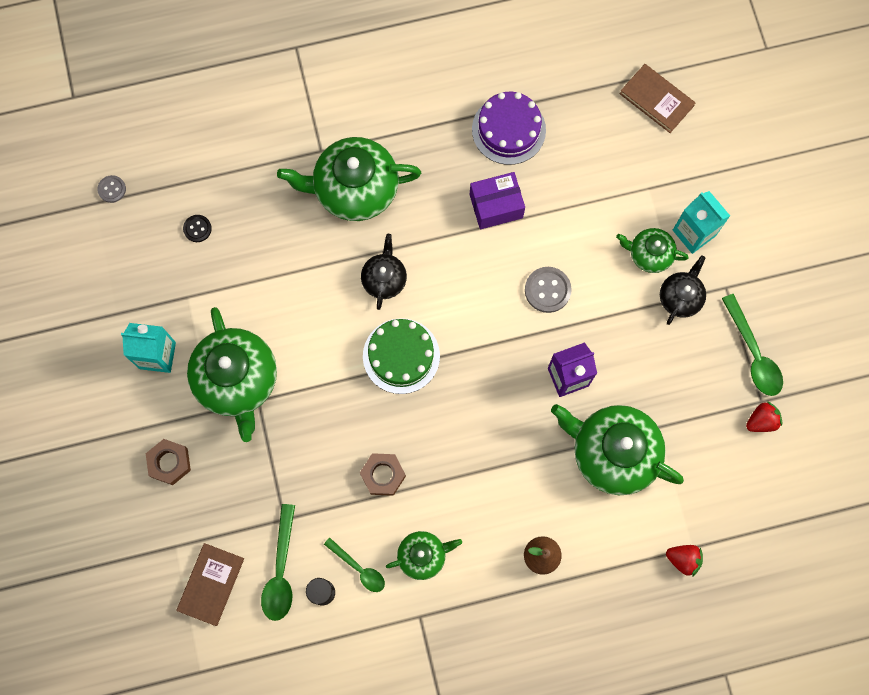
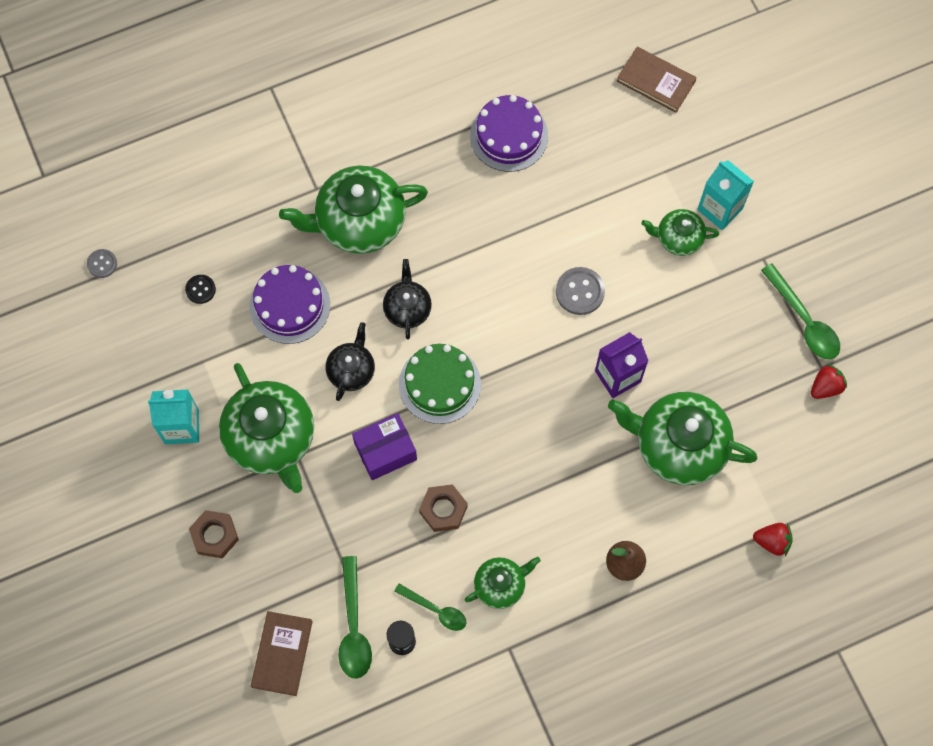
camera: 10 degrees left, 5 degrees down
purple box [470,172,525,229] -> purple box moved to [352,413,417,480]
black teapot [660,255,706,325] -> black teapot moved to [326,322,375,401]
none -> purple cake [249,265,330,344]

